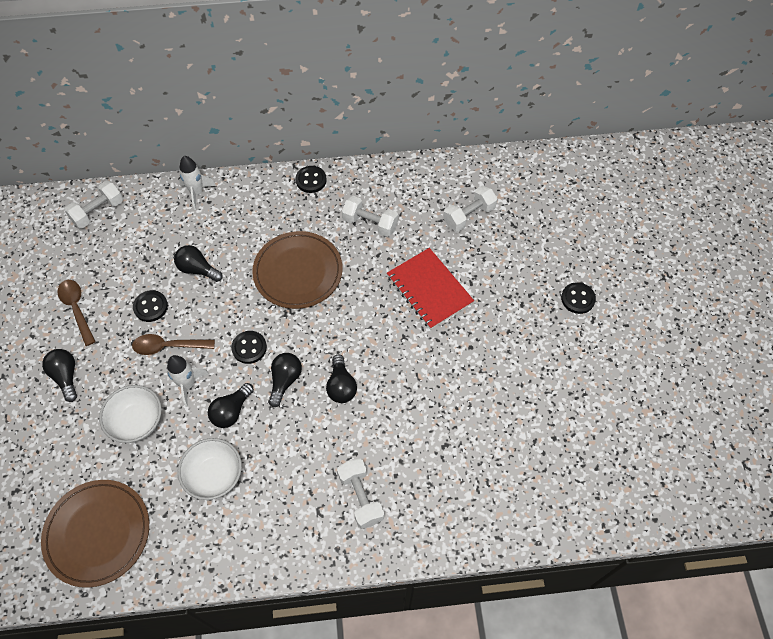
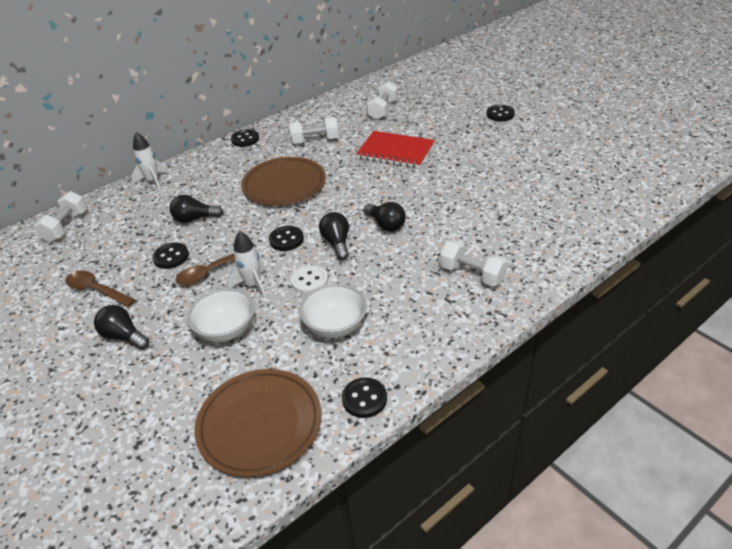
camera: 30 degrees left, 20 degrees down
black light bulb [208,383,254,428] -> white button [290,265,328,294]
none -> black button [342,377,387,418]

